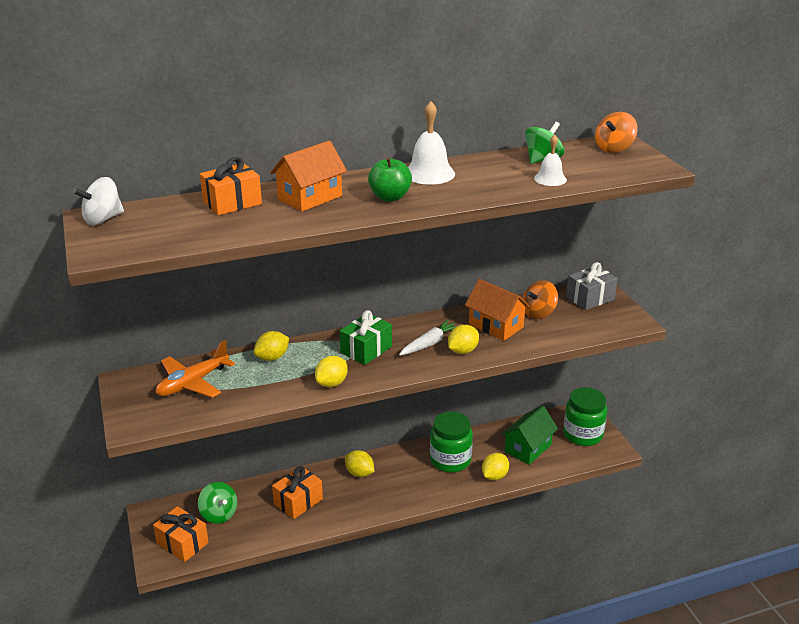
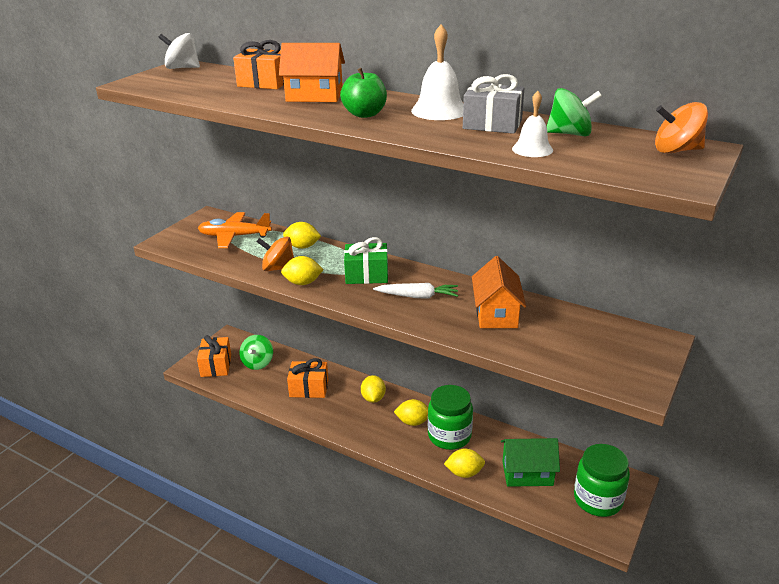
camera: 50 degrees right, 0 degrees up
yellow lemon [448,325,479,354] -> yellow lemon moved to [394,399,428,426]
orange spinning top [522,280,558,319] -> orange spinning top moved to [256,236,294,271]
grey gift [566,262,618,310] -> grey gift moved to [463,74,524,134]

